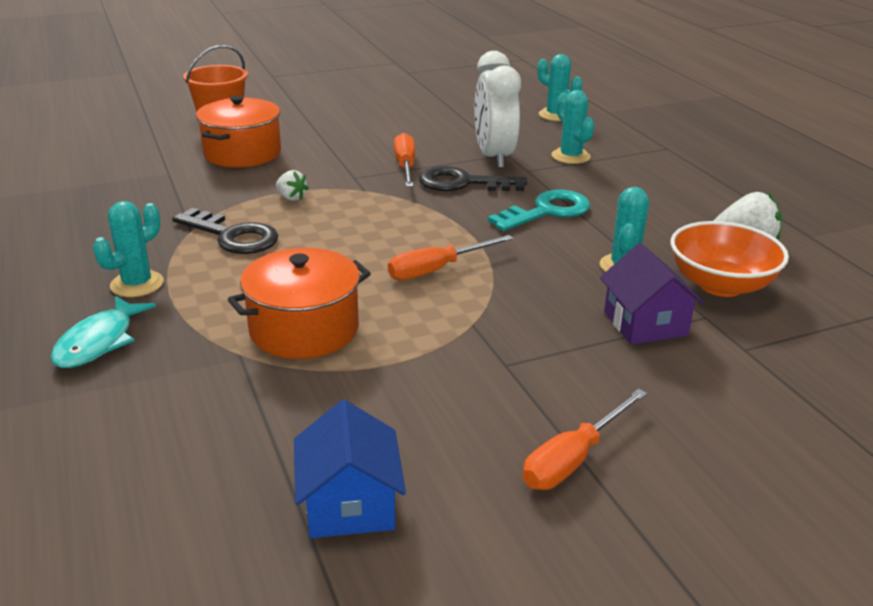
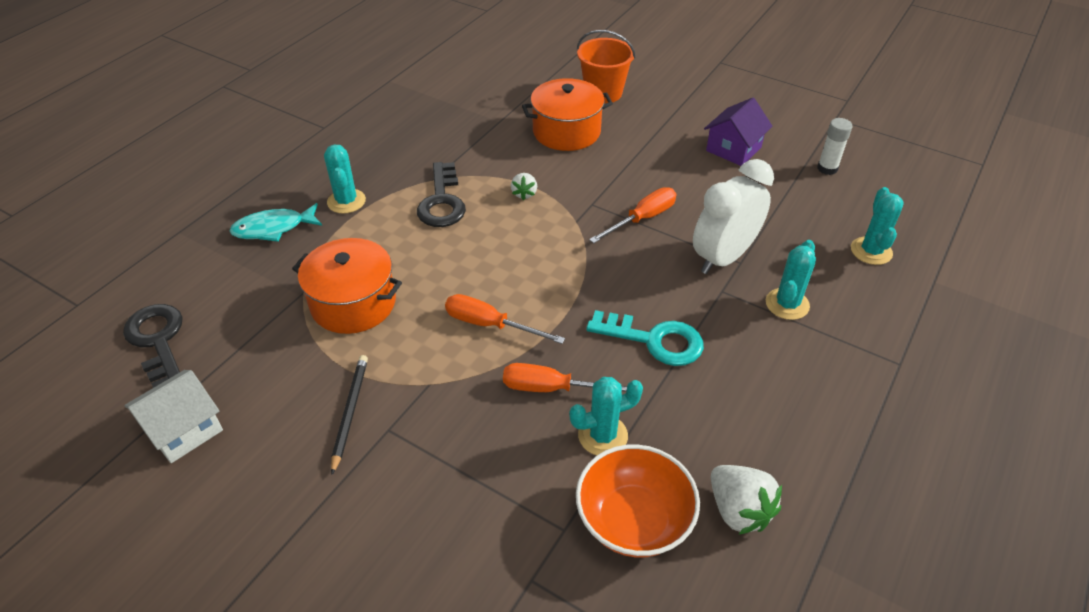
camera: 55 degrees right, 15 degrees up
turquoise cactus [93,201,164,297] -> turquoise cactus turned 75 degrees clockwise [324,144,366,214]
blue house [294,400,406,538] -> white house [124,370,223,463]
black key [419,166,527,191] -> black key moved to [123,304,183,388]
orange screwdriver [523,389,647,490] -> orange screwdriver moved to [503,363,627,392]
purple house [600,243,704,345] -> purple house moved to [704,98,772,166]
none -> black pencil [331,355,368,475]
none -> white glue stick [817,118,853,175]

